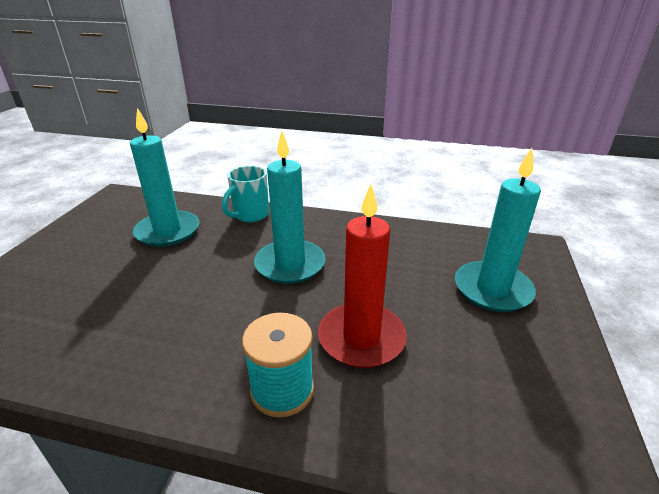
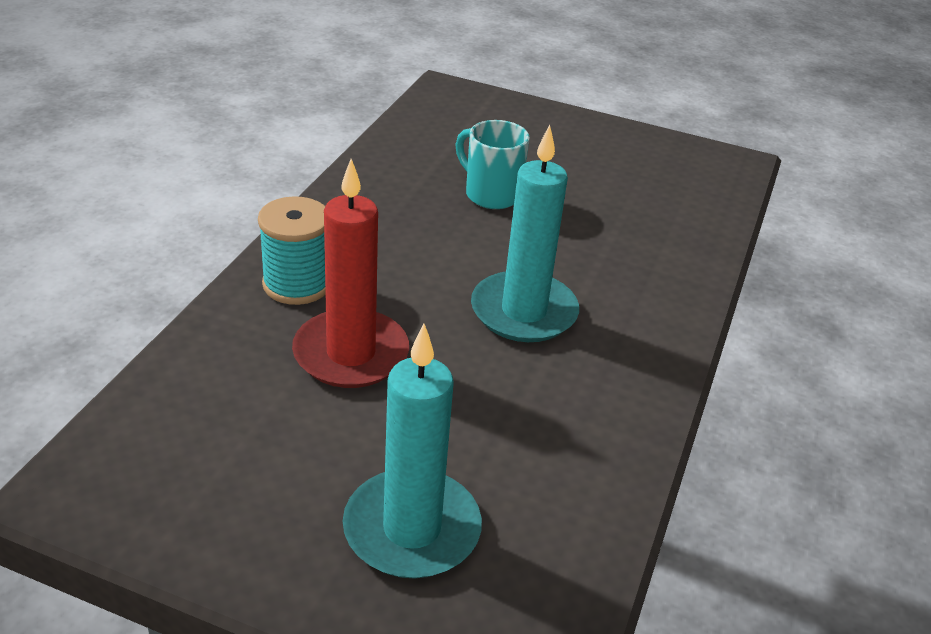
camera: 95 degrees right, 5 degrees up
turquoise candle [130,108,199,247] -> none
turquoise mug [222,166,269,222] -> turquoise mug moved to [455,120,530,209]

